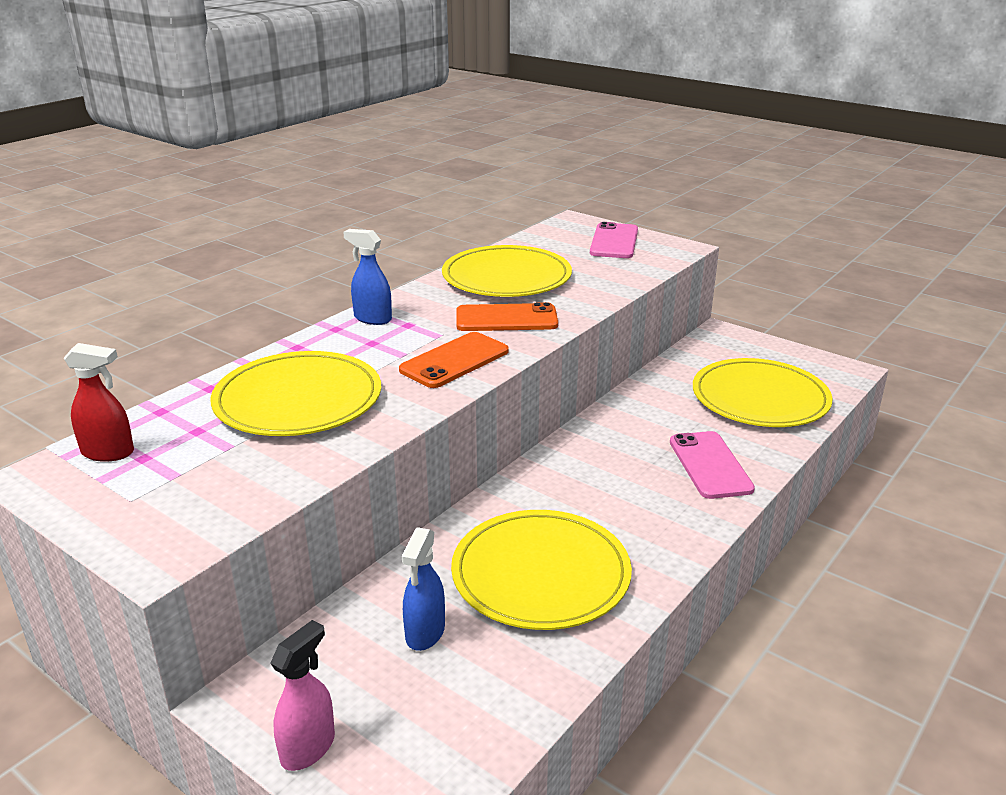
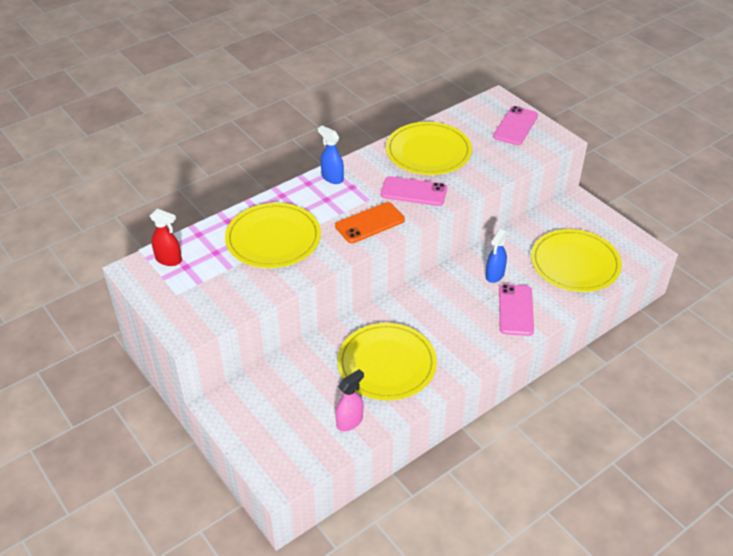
camera: 15 degrees right, 15 degrees up
pink spray bottle [270,620,335,771] -> pink spray bottle moved to [335,369,364,431]
blue spray bottle [402,527,445,651] -> blue spray bottle moved to [485,229,507,283]
orange phone [456,302,558,331] -> pink phone [381,176,447,206]

